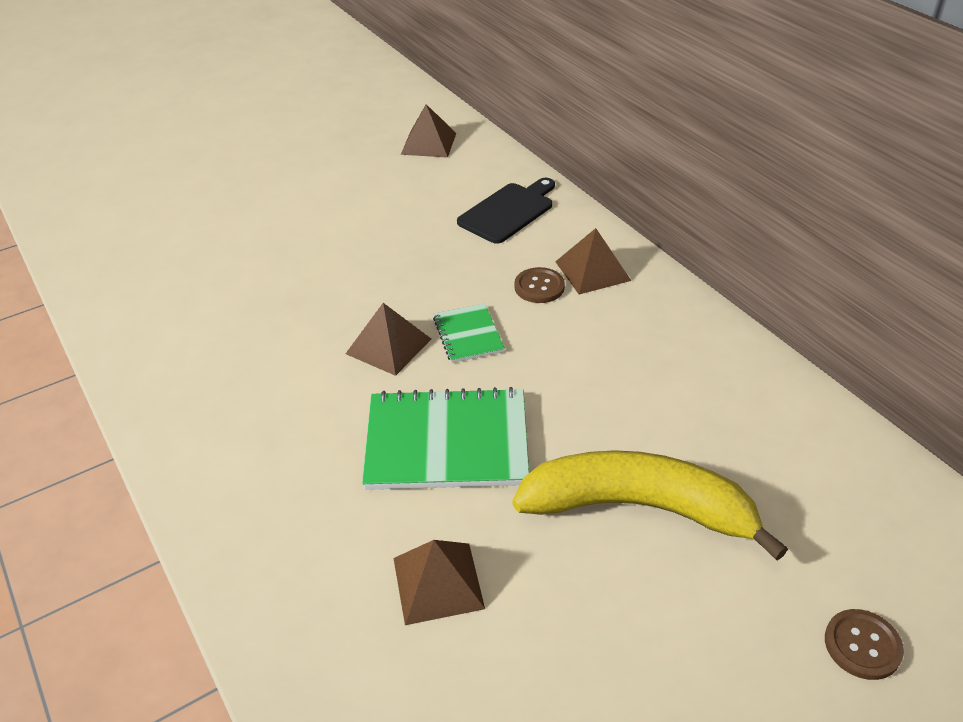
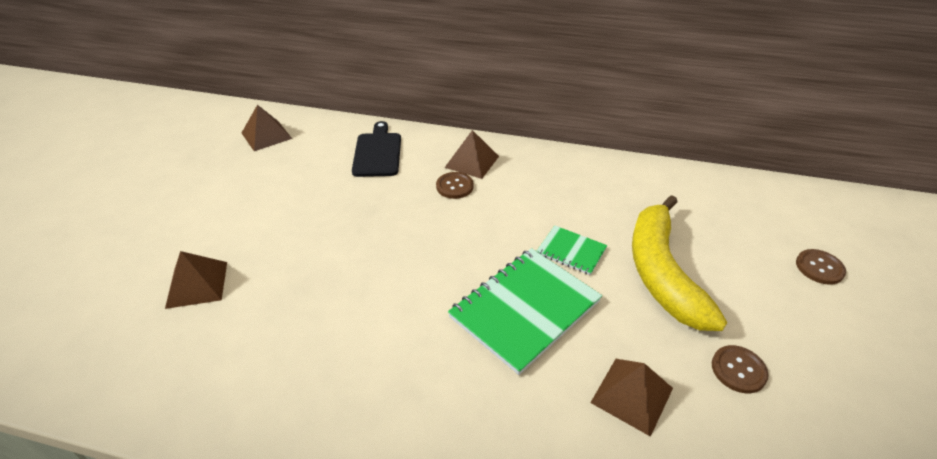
camera: 45 degrees left, 0 degrees up
brown pyramid [346,303,431,376] -> brown pyramid moved to [165,251,227,309]
green notebook [433,303,505,363] -> green notebook moved to [537,225,607,275]
yellow banana [512,450,788,561] -> yellow banana turned 60 degrees counterclockwise [632,195,727,331]
none -> brown button [712,345,769,393]

